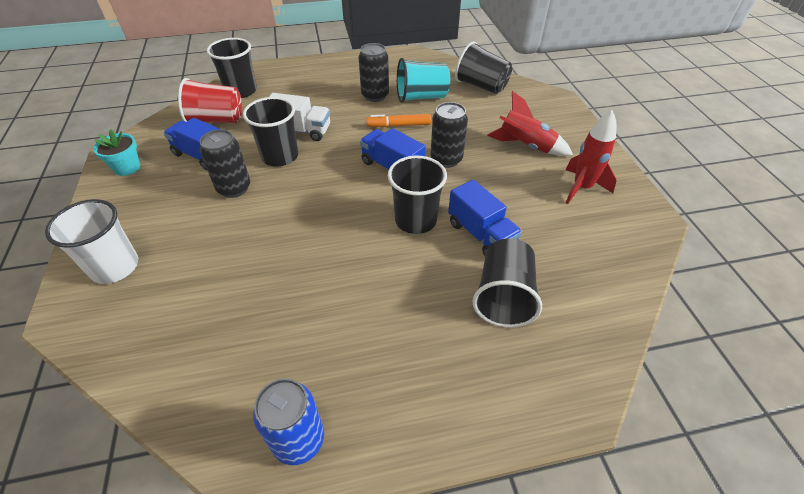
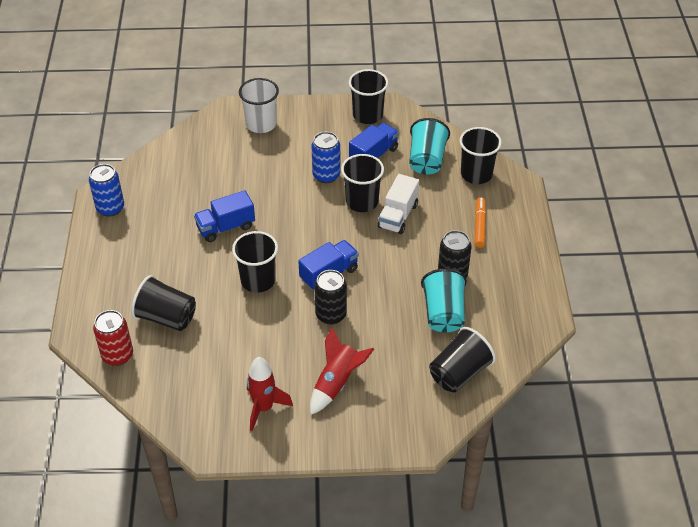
camera: 100 degrees right, 0 degrees up
turquoise flower pot [93,129,140,176] -> black cup [349,69,388,124]
red cup [178,78,242,123] -> turquoise cup [409,118,450,175]
black can [200,129,250,198] -> blue can [311,132,341,183]
orange marker [366,114,431,127] -> orange marker moved to [475,197,486,248]
blue truck [448,180,522,256] -> blue truck moved to [194,190,255,242]
none -> red can [93,310,133,366]

